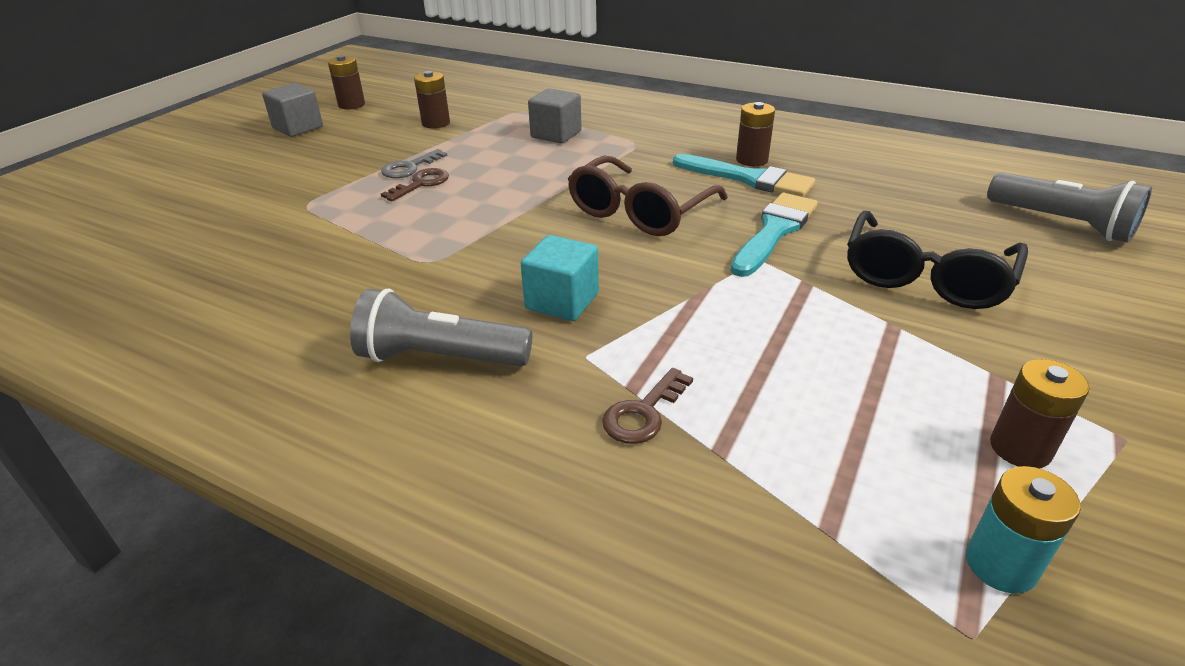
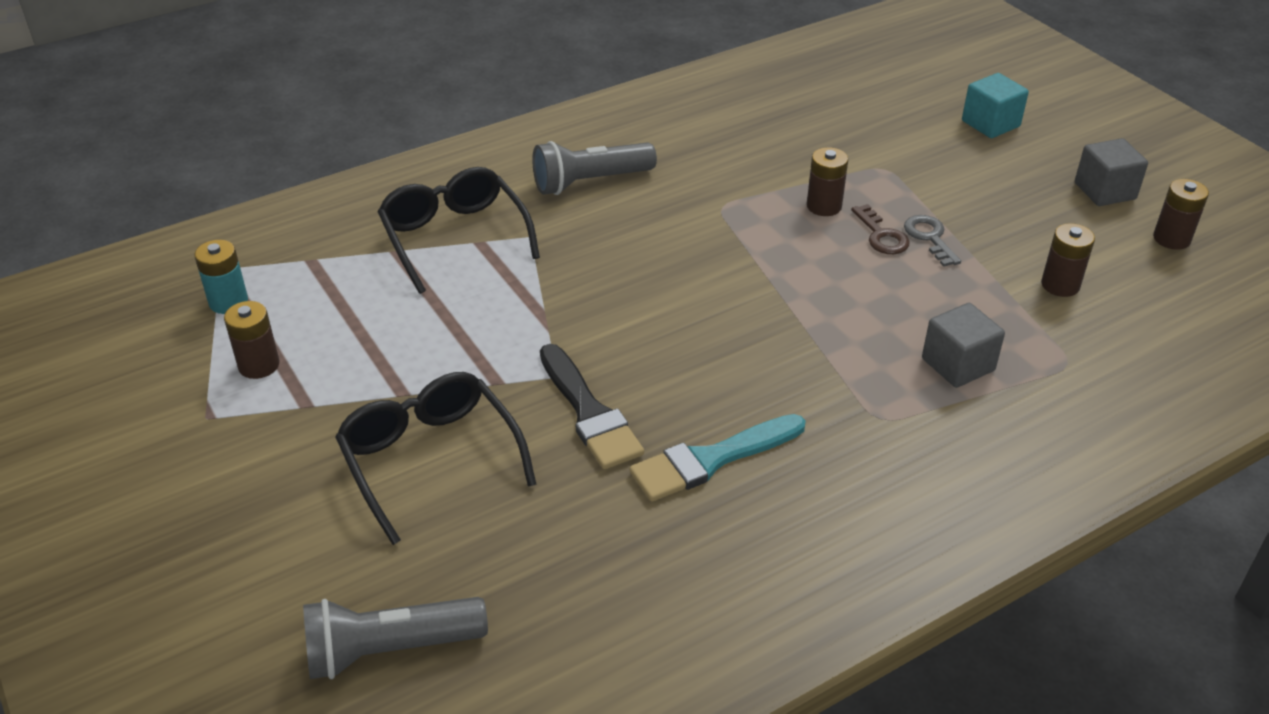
camera: 120 degrees right, 5 degrees up
grey flashlight [350,289,532,367] -> grey flashlight turned 150 degrees counterclockwise [532,141,657,195]
turquoise cube [521,235,599,321] -> turquoise cube moved to [962,73,1029,138]
brown glasses [568,156,728,236] -> none
brown key [602,368,693,444] -> black glasses [378,167,540,294]
turquoise brush [731,193,818,277] -> black brush [540,344,644,469]
brown battery [736,102,775,166] -> brown battery moved to [807,147,848,216]

